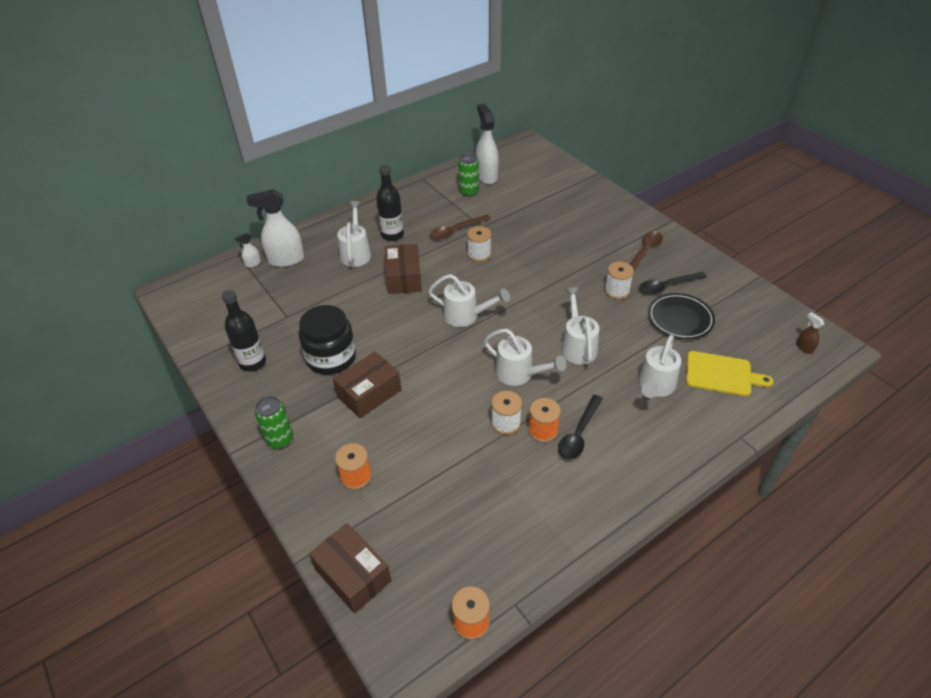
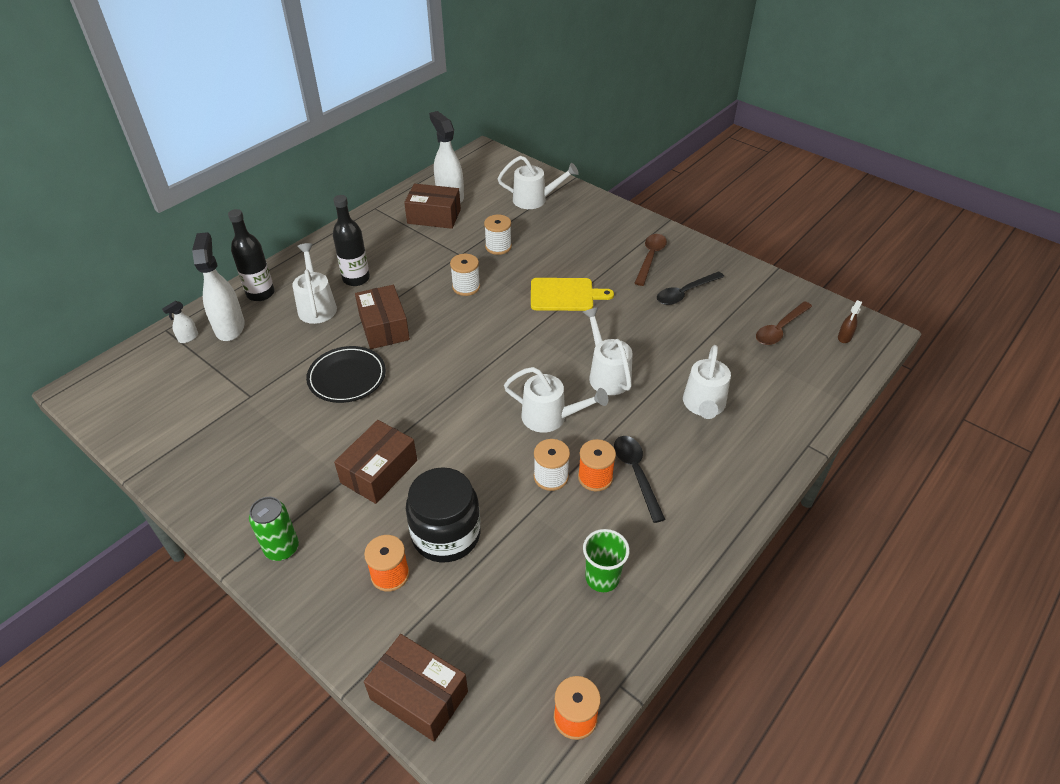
camera: 15 degrees left, 0 degrees up
black bottle [222,290,266,372] -> black bottle moved to [228,209,274,301]
white spray bottle [247,189,304,267] -> white spray bottle turned 105 degrees clockwise [192,232,245,341]
black jar [299,305,356,375] -> black jar moved to [406,467,480,562]
white watering can [428,274,510,327] -> white watering can moved to [498,156,579,209]
brown spoon [430,215,491,240] -> brown spoon moved to [756,301,812,345]
green can [458,153,479,197] -> brown box [404,184,461,229]
black spoon [558,395,603,460] -> black spoon turned 150 degrees clockwise [614,436,666,523]
white spool [604,262,634,299] -> white spool moved to [484,215,512,255]
black plate [648,293,715,339] -> black plate moved to [306,346,386,403]
yellow cutting board [686,351,774,396] -> yellow cutting board moved to [531,278,614,311]
brown spray bottle [797,312,824,354] -> brown spray bottle turned 105 degrees counterclockwise [838,300,862,343]
none -> green cup [583,529,630,592]

